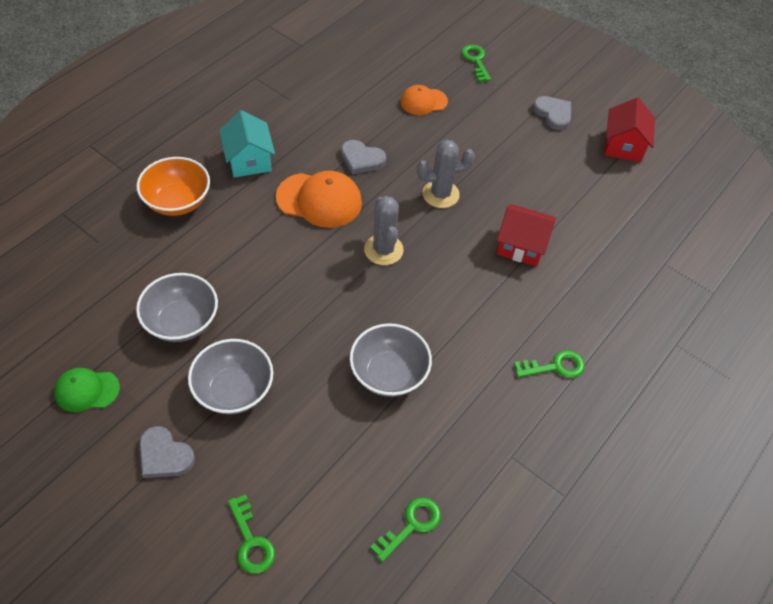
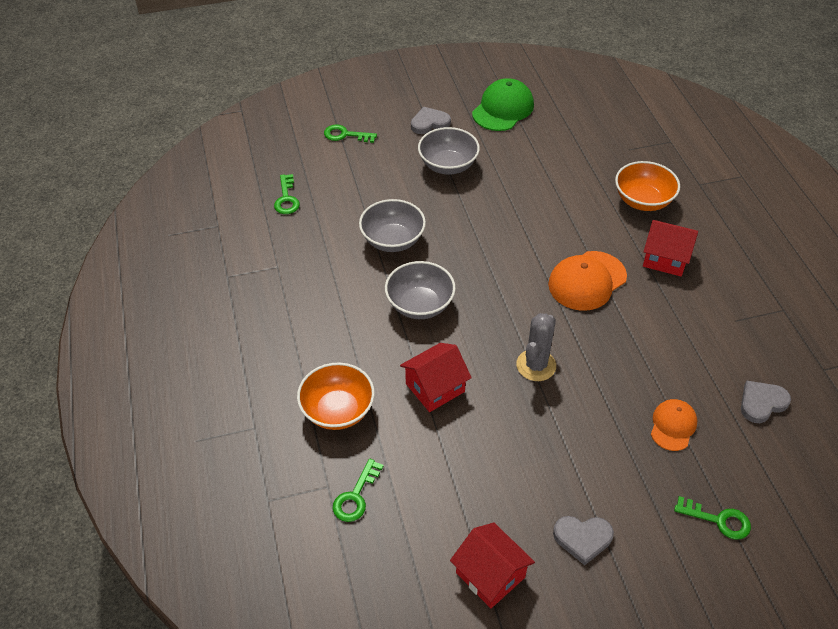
camera: 130 degrees right, 5 degrees down
green cap [54,368,120,412] -> green cap [472,78,534,131], size x1.64
grey bowl [136,273,218,342] -> grey bowl moved to [385,261,456,319]
turquoise house [219,110,275,177] -> red house [643,220,698,276]
grey heart [341,140,386,174] -> grey heart moved to [741,381,791,423]
grey cactus [364,196,404,265] -> none
green key [514,350,585,378] -> green key moved to [333,459,384,522]
none -> orange bowl [297,362,375,430]

